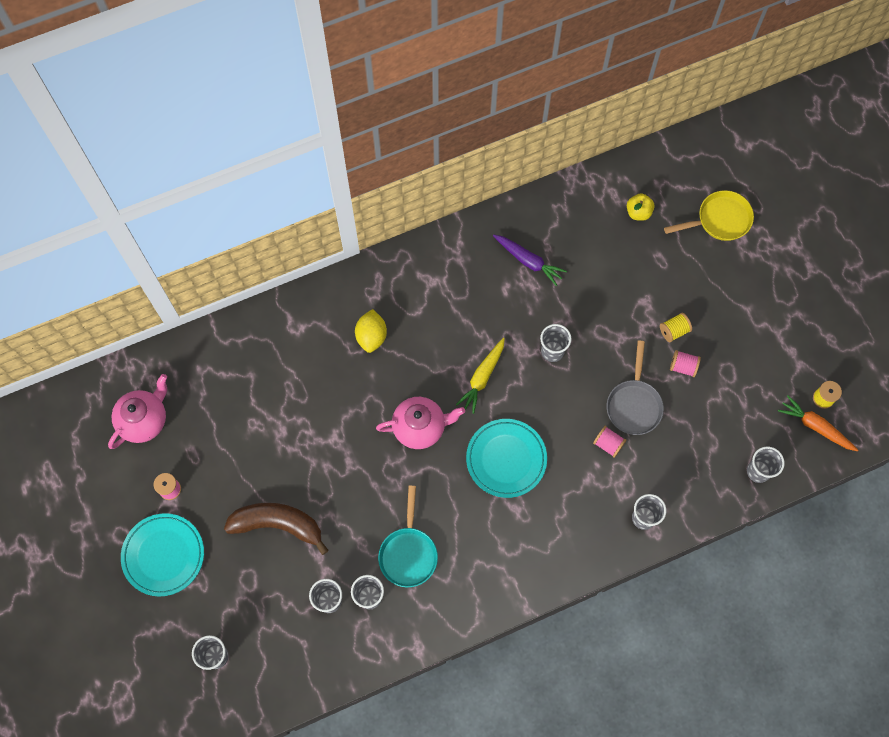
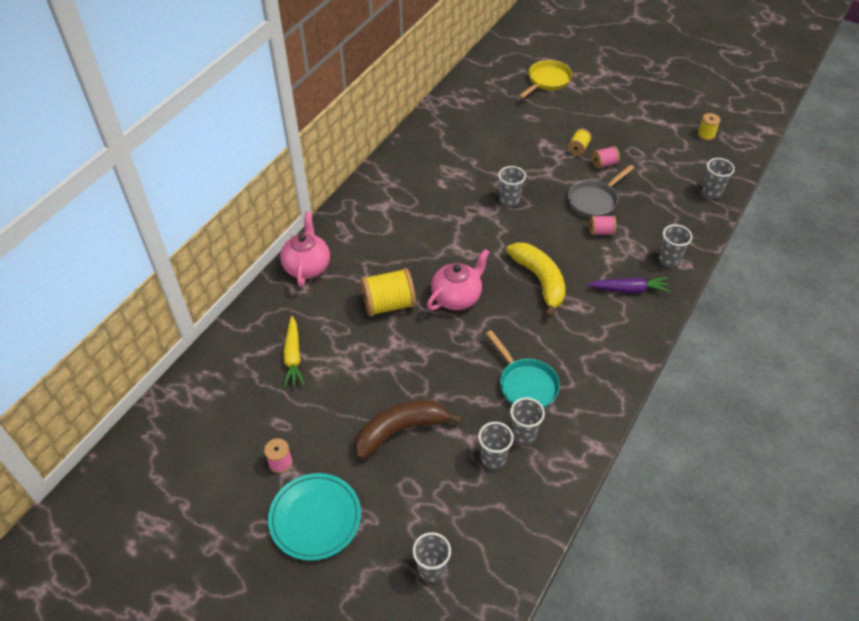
camera: 35 degrees left, 20 degrees down
pink teapot [108,374,167,449] -> pink teapot moved to [280,212,330,287]
yellow lemon [355,309,387,353] -> none
yellow carrot [456,337,505,414] -> yellow carrot moved to [283,316,305,388]
turquoise plate [466,419,547,498] -> yellow banana [506,242,565,318]
purple carrot [493,234,567,286] -> purple carrot moved to [587,277,671,293]
grey pan [607,341,664,435] -> grey pan turned 75 degrees clockwise [568,165,634,218]
yellow apple [627,193,655,221] -> none
orange carrot [778,395,858,451] -> none
none -> yellow spool [361,268,416,317]

